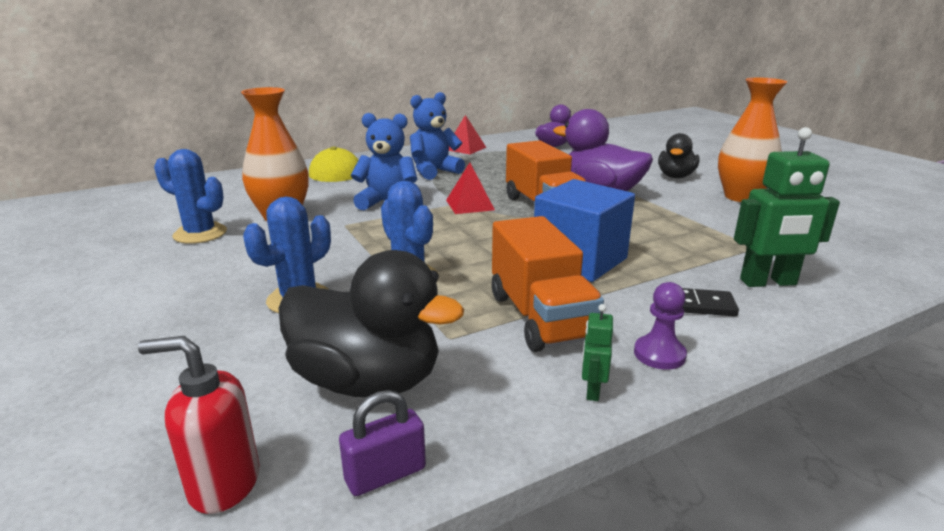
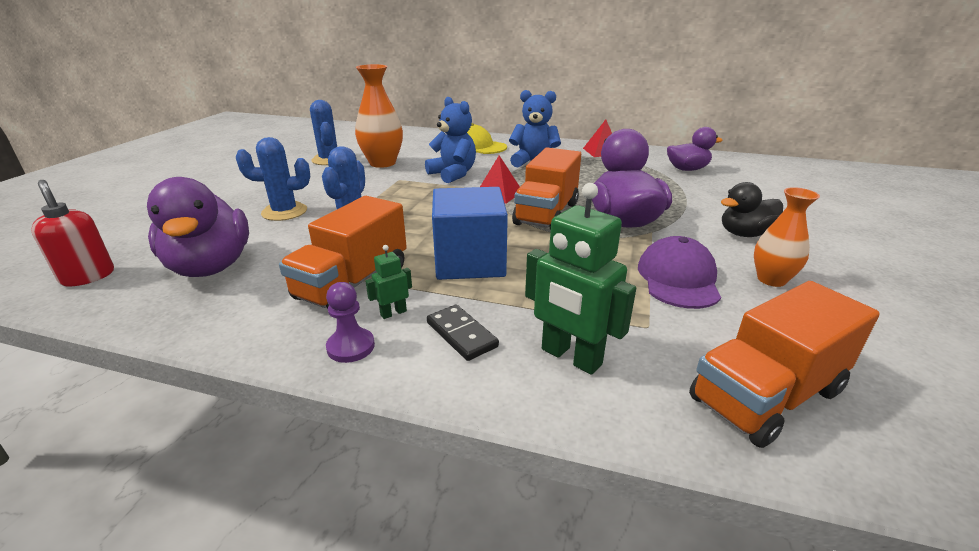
camera: 45 degrees right, 5 degrees up
black duck [278,250,464,397] -> purple duck [147,177,249,277]
purple padlock [339,390,426,496] -> none
green robot [582,304,613,401] -> green robot moved to [365,245,412,319]
orange vase [718,78,787,202] -> orange vase [754,187,820,287], size x0.63
none -> purple cap [638,236,721,309]
none -> orange truck [689,281,880,448]

